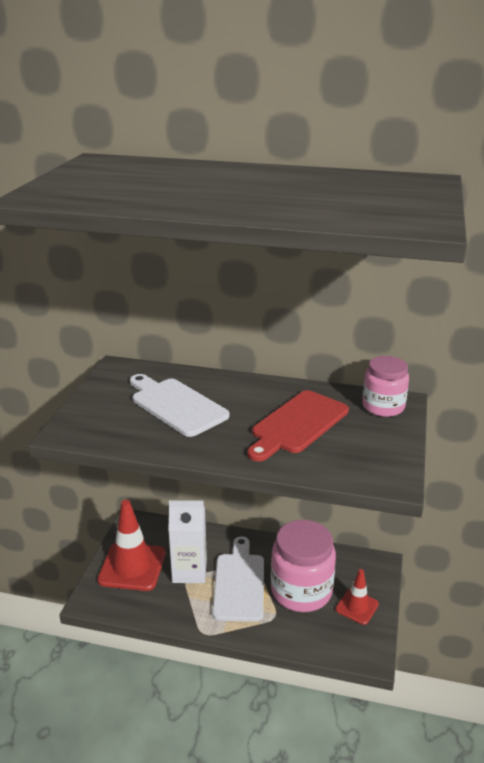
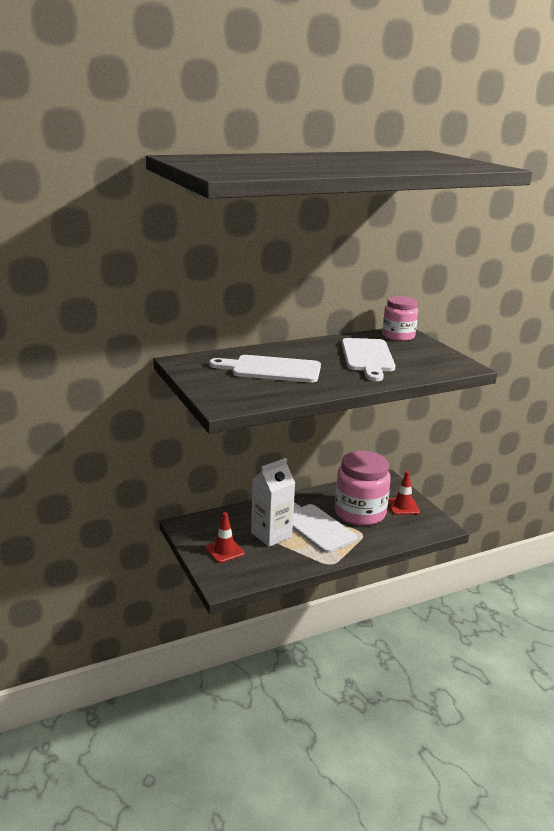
camera: 40 degrees left, 5 degrees down
red traffic cone [97,500,166,591] -> red traffic cone [205,512,245,563], size x0.56
red cutting board [247,390,349,461] -> white cutting board [342,338,396,381]

